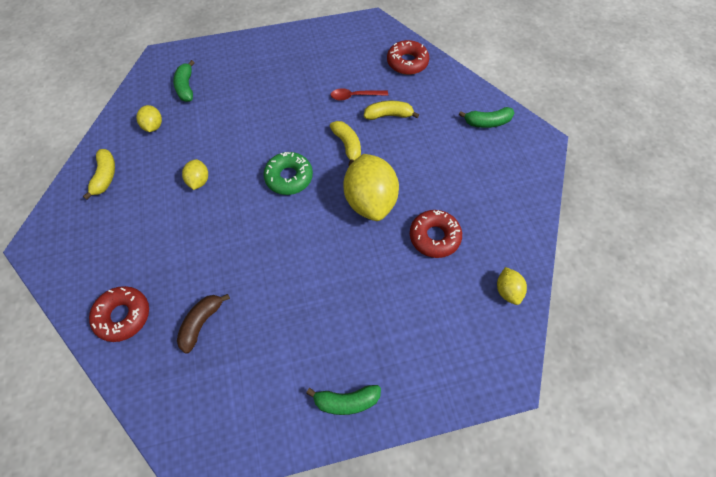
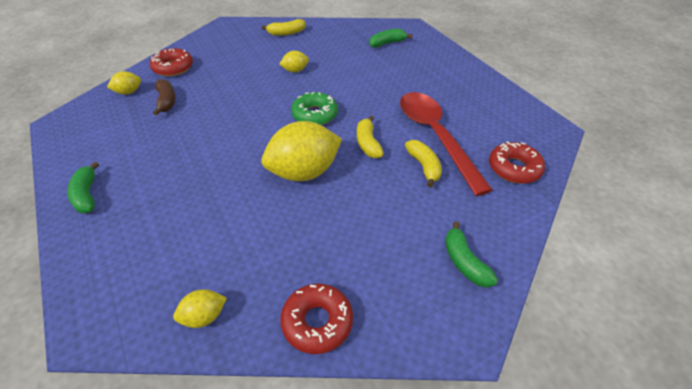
camera: 75 degrees right, 15 degrees down
yellow lemon [136,105,162,132] -> yellow lemon moved to [107,71,141,95]
brown banana [177,294,230,354] -> brown banana turned 60 degrees clockwise [153,79,176,115]
yellow banana [330,121,361,166] -> yellow banana turned 120 degrees clockwise [357,116,384,158]
red spoon [331,88,388,101] -> red spoon [400,92,493,196], size x2.32
red donut [410,210,462,258] -> red donut moved to [280,284,353,354]

